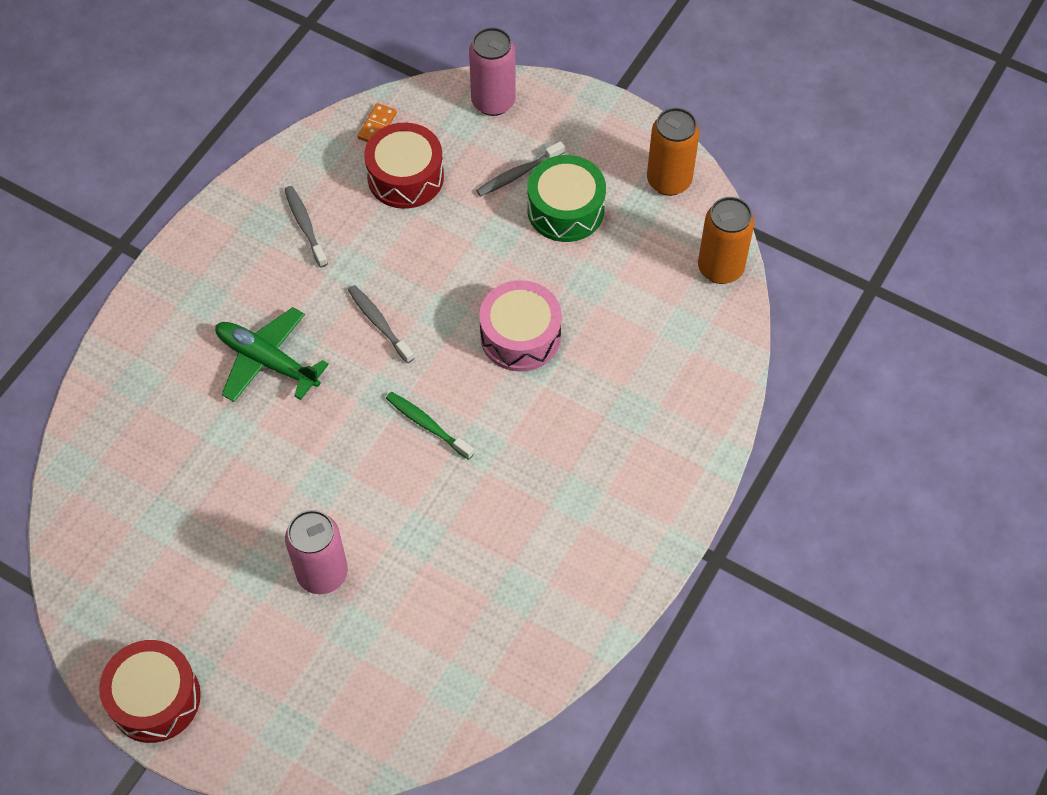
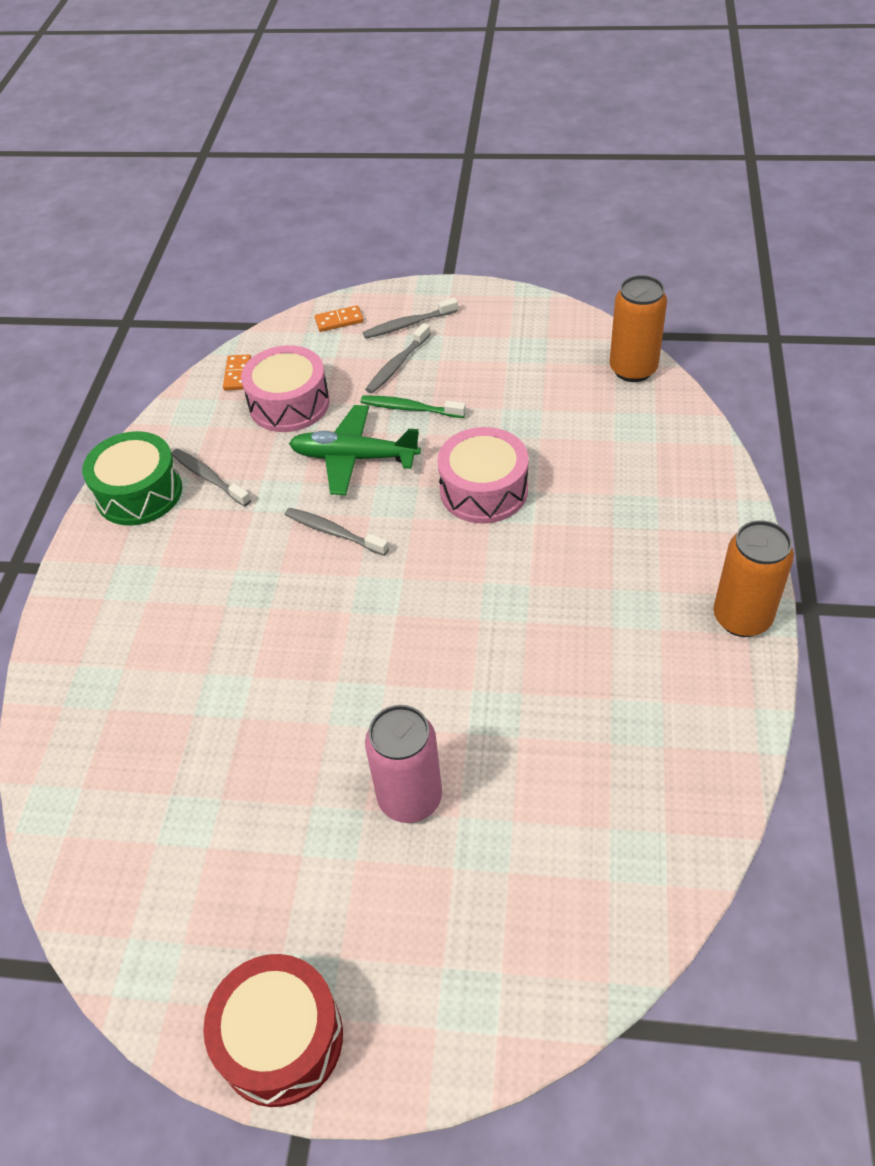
camera: 20 degrees left, 10 degrees down
green plane [215,307,329,402] -> green plane moved to [289,405,421,495]
red drum [364,123,444,209] -> pink drum [241,345,329,432]
green toothbrush [386,392,474,460] -> green toothbrush moved to [361,396,466,418]
pink can [469,27,516,116] -> orange domino [315,305,364,332]
green drum [527,155,606,242] -> green drum moved to [82,431,182,526]
orange can [647,108,699,196] -> orange can moved to [713,520,794,637]
none -> grey toothbrush [363,298,458,339]

